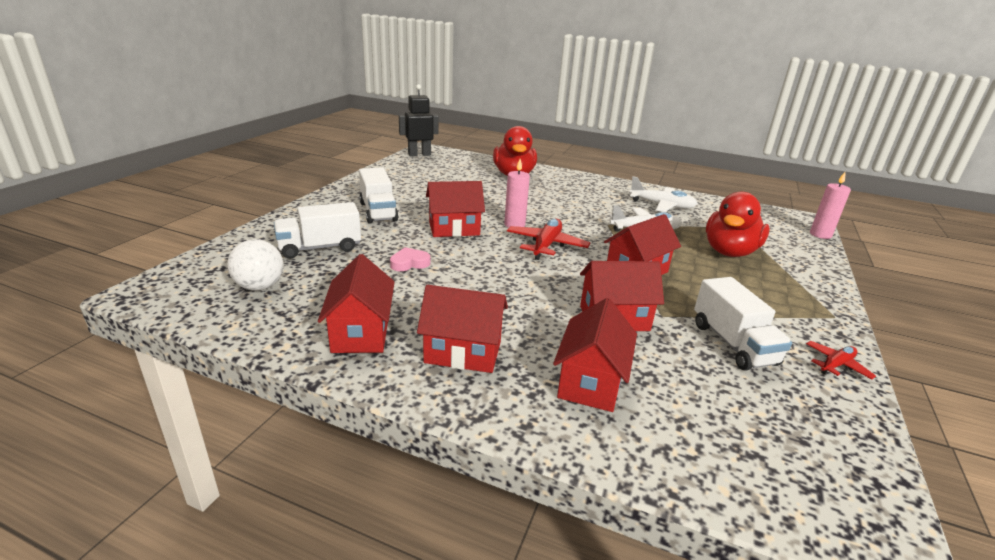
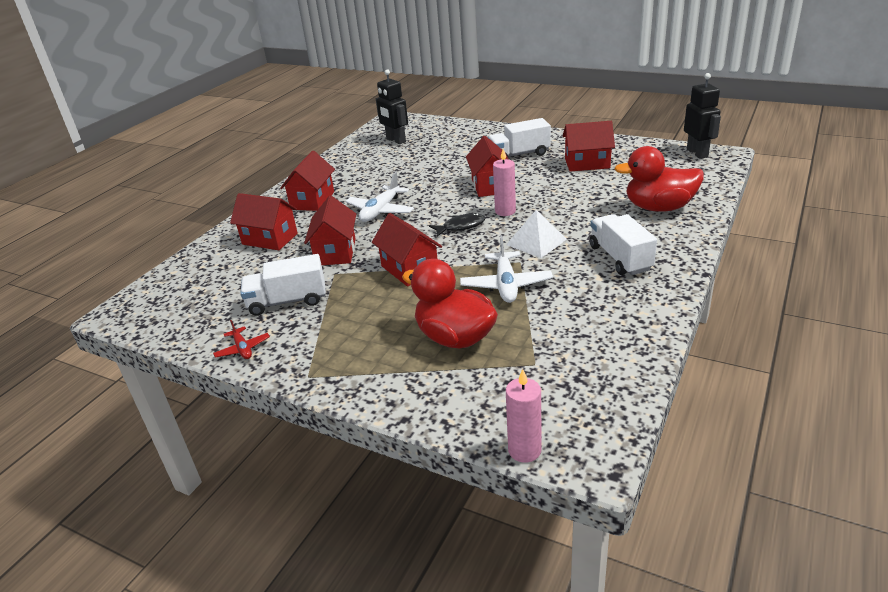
camera: 100 degrees right, 5 degrees up
white ball [227,239,283,291] -> black robot [376,69,408,144]
white truck [274,202,361,259] -> white truck moved to [589,214,657,275]
red house [318,254,395,353] -> red house moved to [563,121,615,172]
pink heart [390,247,430,271] -> none
red plane [507,219,590,260] -> black fish [429,213,485,237]
white plane [629,176,698,212] -> white plane moved to [345,172,414,222]
none -> white pyramid [506,210,567,258]

